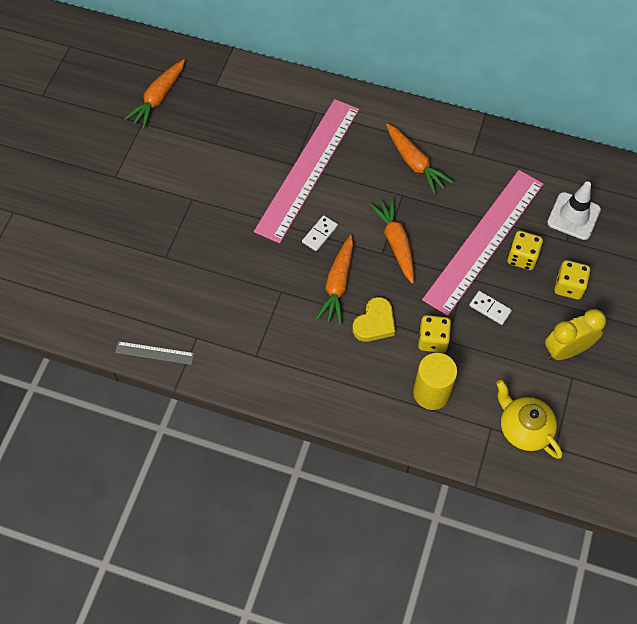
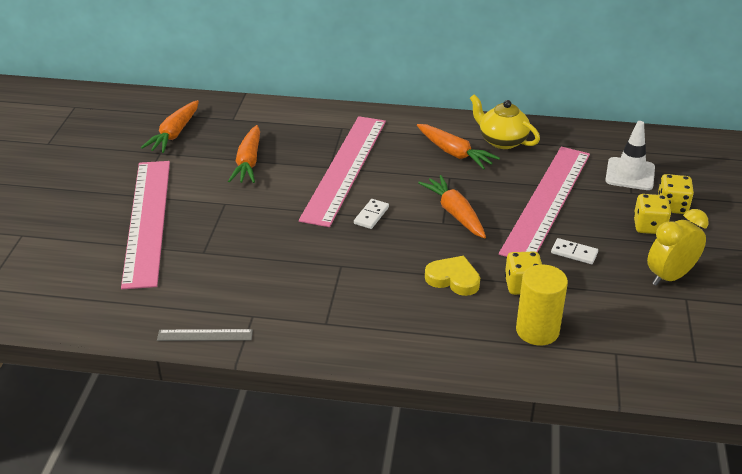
camera: 10 degrees left, 25 degrees down
orange carrot [315,235,354,325] -> orange carrot moved to [228,125,260,183]
yellow heart [353,297,396,342] -> yellow heart turned 90 degrees counterclockwise [425,256,480,296]
yellow teapot [496,380,563,459] -> yellow teapot moved to [470,94,540,149]
yellow dice [507,231,543,270] -> yellow dice moved to [657,174,694,214]
none -> pink ruler [121,161,170,289]

